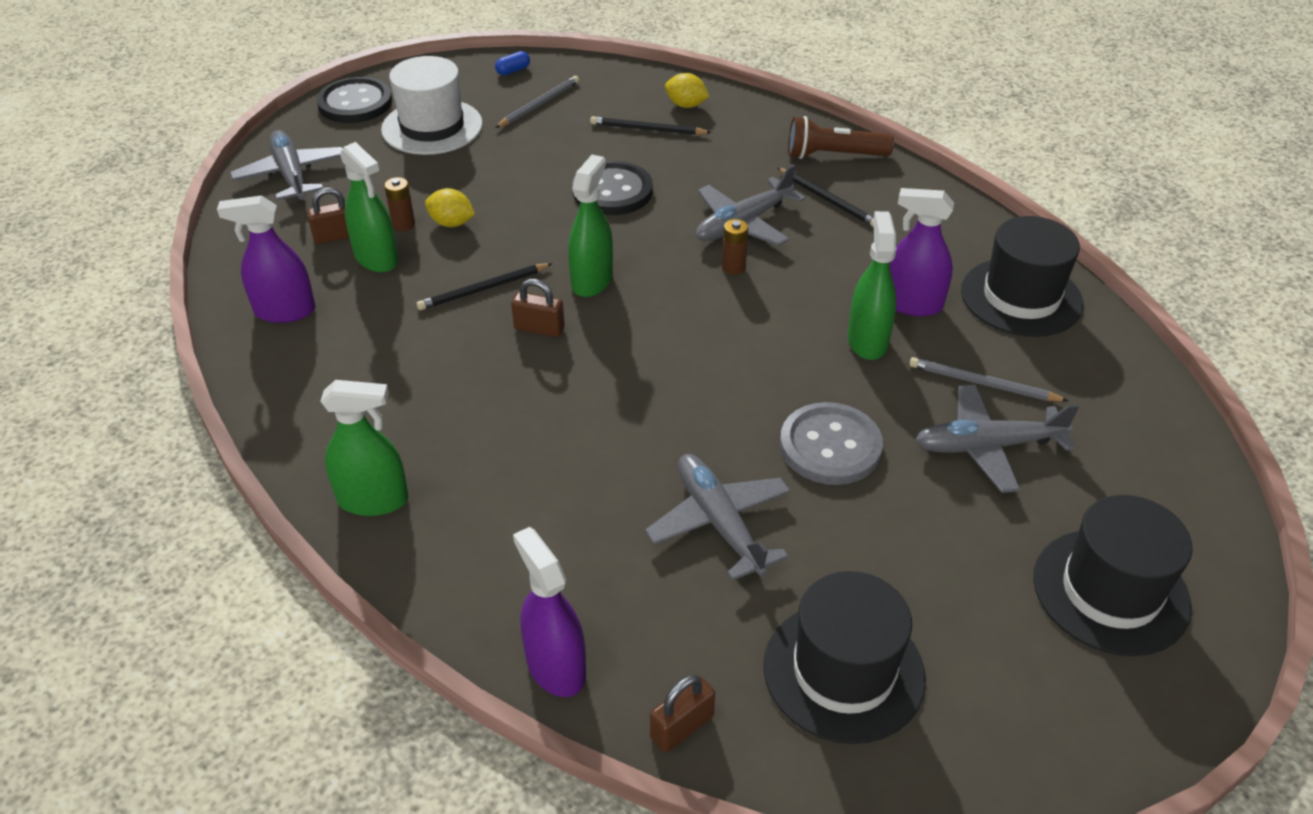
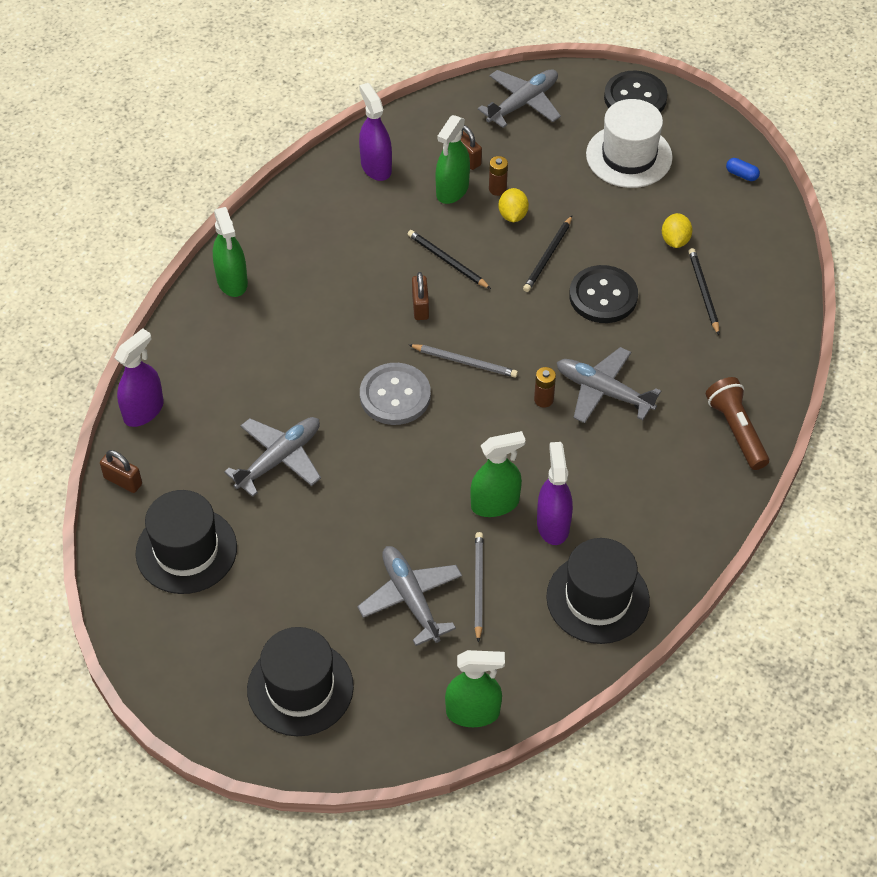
camera: 70 degrees right, 10 degrees up
grey pencil [495,76,579,128] -> grey pencil moved to [409,344,518,378]
green spray bottle [568,155,613,297] -> green spray bottle moved to [445,650,505,727]
yellow lemon [665,73,709,108] -> yellow lemon moved to [662,213,693,248]
black pencil [778,168,874,227] -> black pencil moved to [523,216,572,292]
grey button [780,402,883,485] -> grey button moved to [360,363,431,425]

